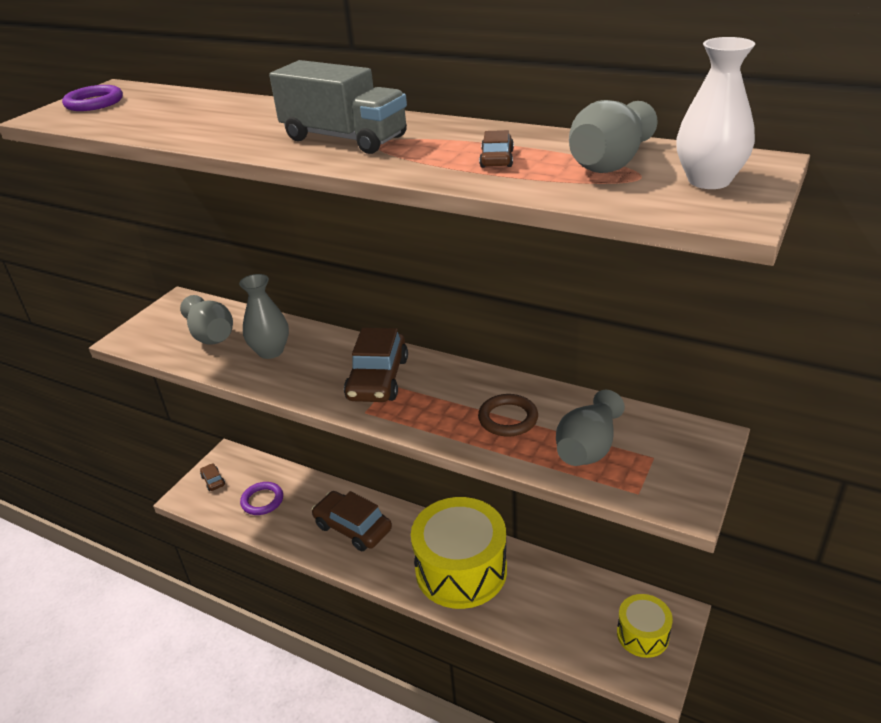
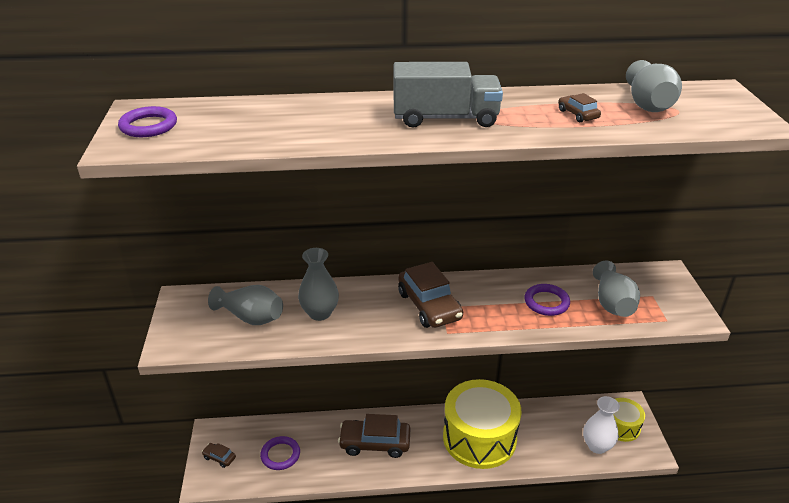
camera: 35 degrees left, 0 degrees up
brown ring [478,394,538,437] -> purple ring [525,284,570,316]
white vase [676,37,755,189] -> white vase moved to [583,396,620,454]

